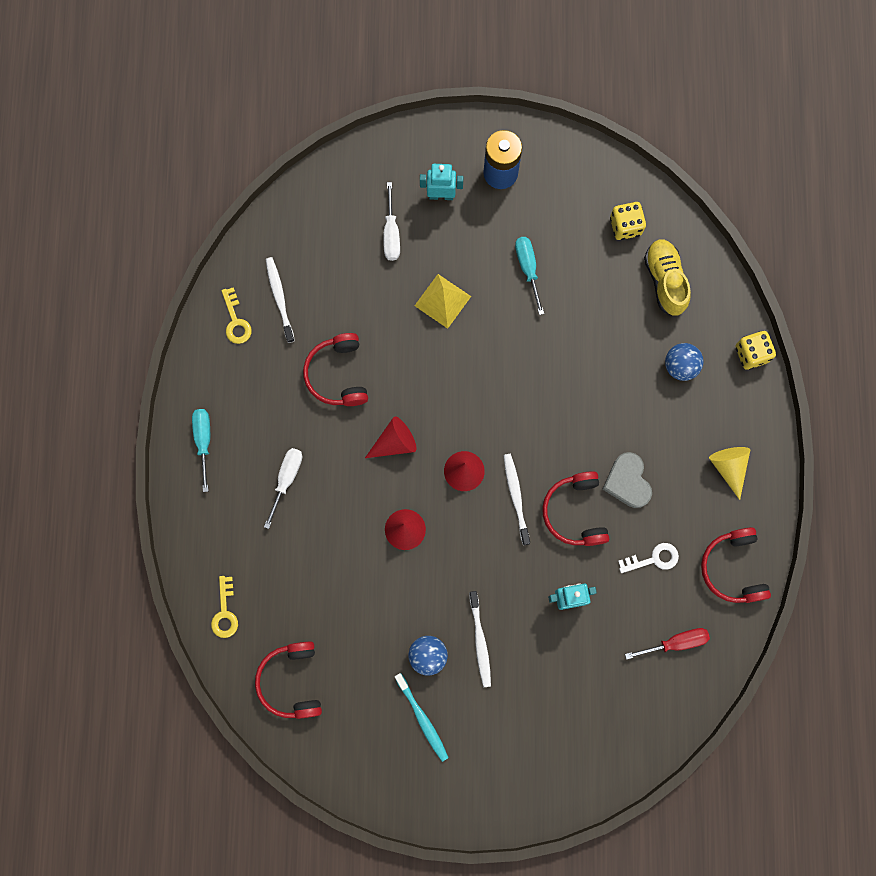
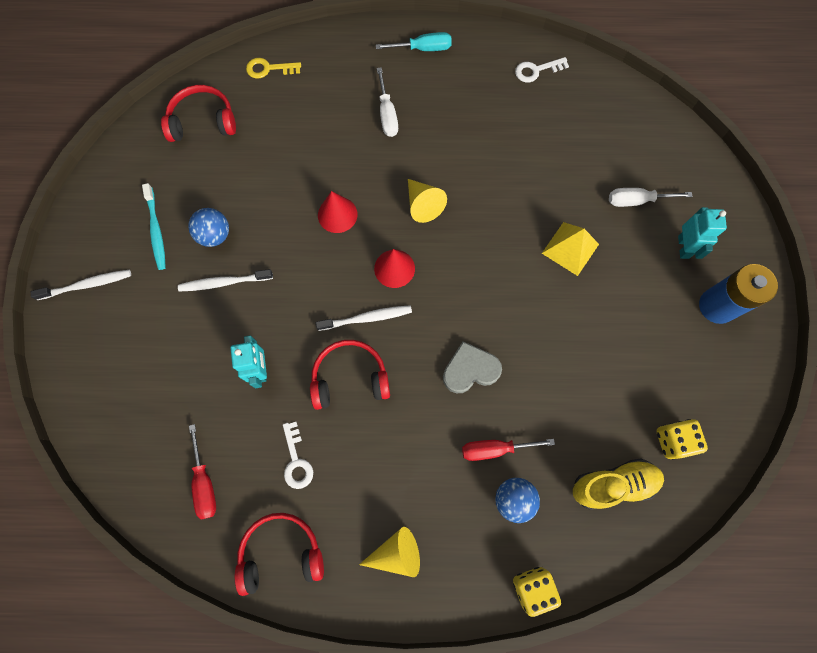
camera: 90 degrees right, 5 degrees down
yellow key [221,288,252,344] -> white key [515,57,569,82]
white screwdriver [264,448,302,529] -> white screwdriver turned 60 degrees clockwise [377,67,398,137]
white toothbrush [266,257,295,343] -> white toothbrush moved to [31,270,131,300]
red headphones [303,333,368,406] -> none
red cone [365,416,416,458] -> yellow cone [408,179,447,223]
turquoise toothbrush [395,673,449,762] -> turquoise toothbrush turned 75 degrees counterclockwise [142,183,166,270]
turquoise screwdriver [515,237,544,315] -> none
grey heart [602,452,652,508] -> grey heart moved to [443,342,502,393]
none -> red screwdriver [462,439,555,461]

